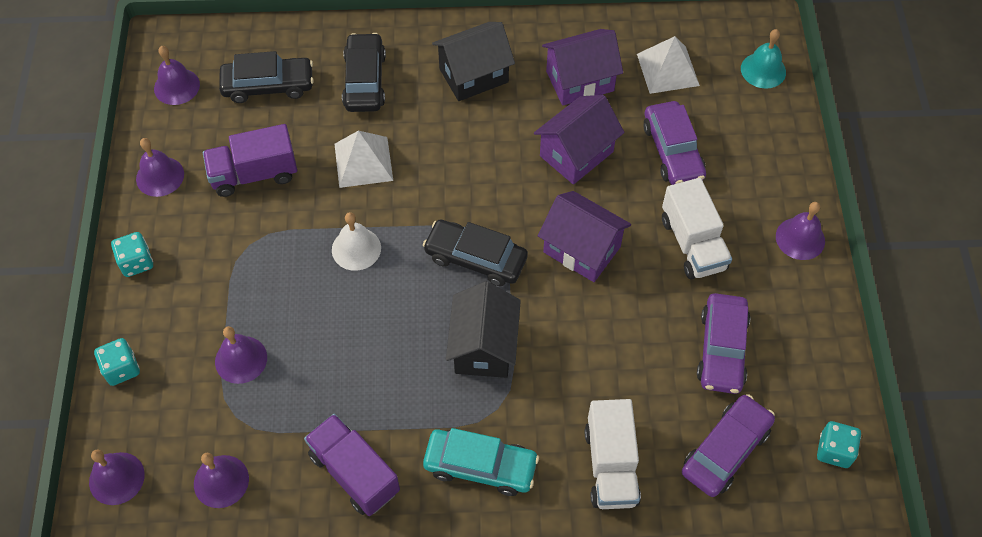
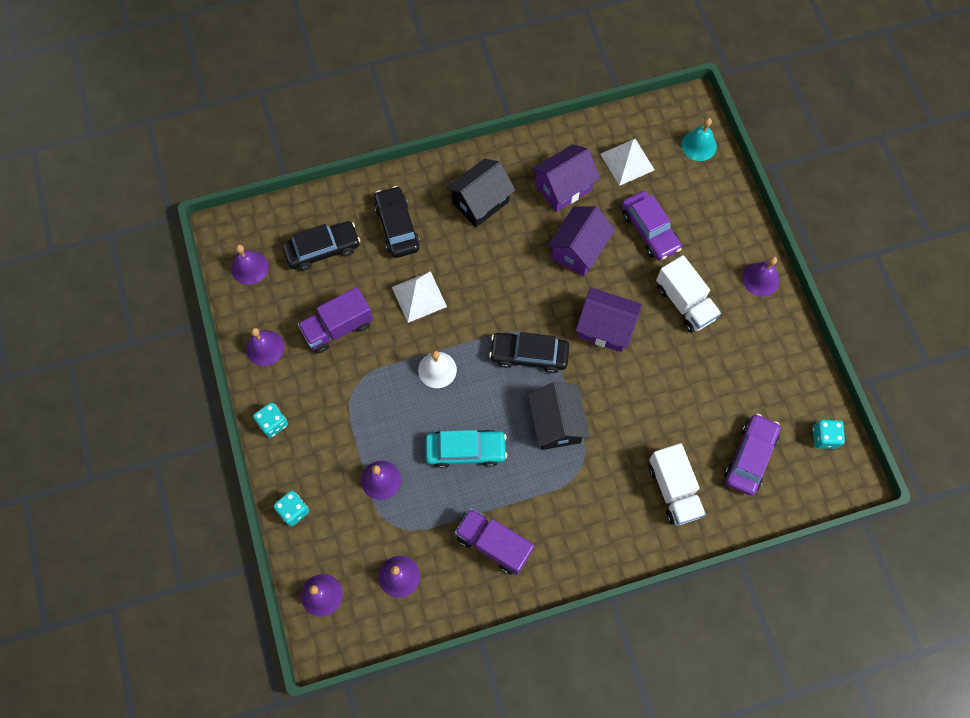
camera: 15 degrees left, 10 degrees up
turquoise car [423,428,539,496] -> turquoise car moved to [425,429,507,468]
purple car [697,293,750,394] -> none

